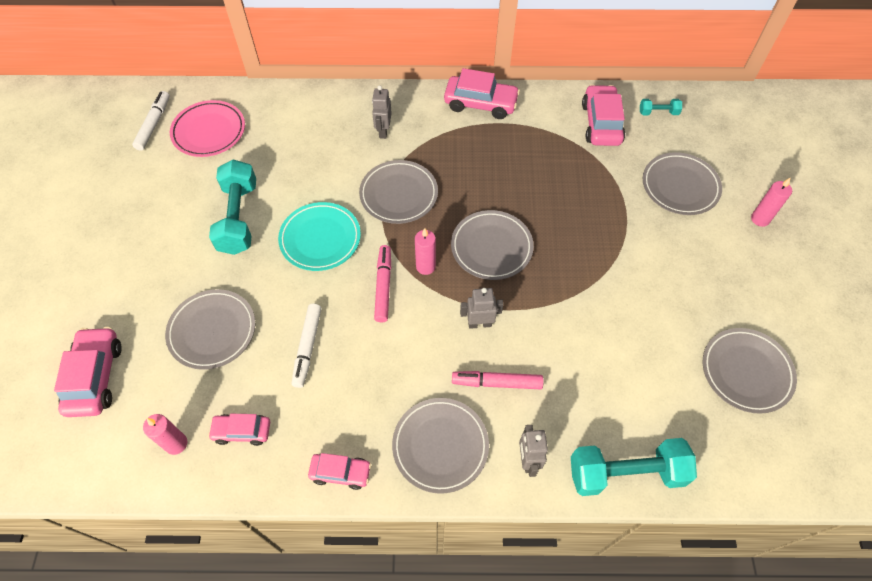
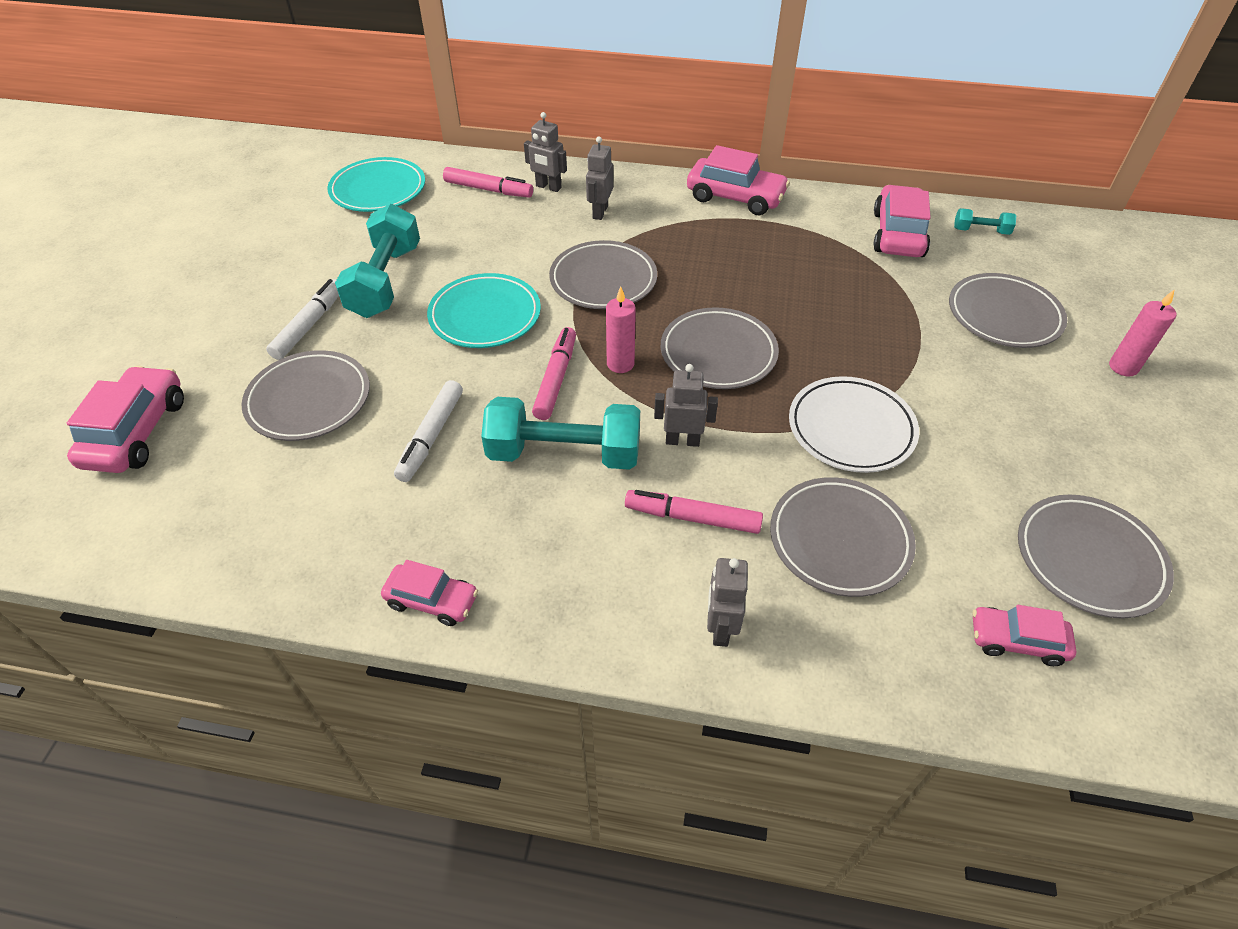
camera: 10 degrees right, 10 degrees down
white marker [132,91,170,151] -> white marker moved to [266,279,339,360]
pink candle [143,414,187,455] -> none
pink plate [170,100,245,157] -> turquoise plate [328,157,425,212]
pink car [208,414,270,446] -> pink car moved to [973,605,1077,666]
grey plate [392,398,489,494] -> grey plate moved to [770,477,916,597]
turquoise dumbbell [571,438,697,496] -> turquoise dumbbell moved to [481,397,640,470]
none -> pink marker [443,167,533,198]
none -> grey robot [524,112,567,192]
none -> white plate [789,376,919,473]

